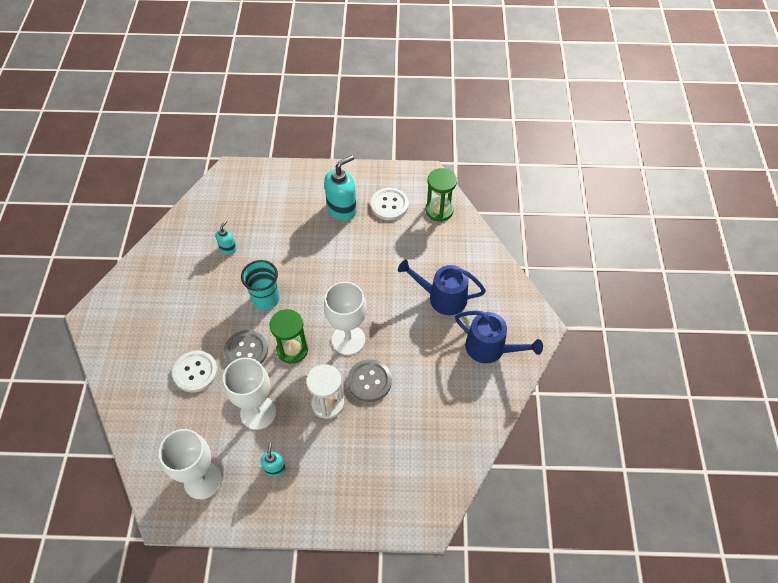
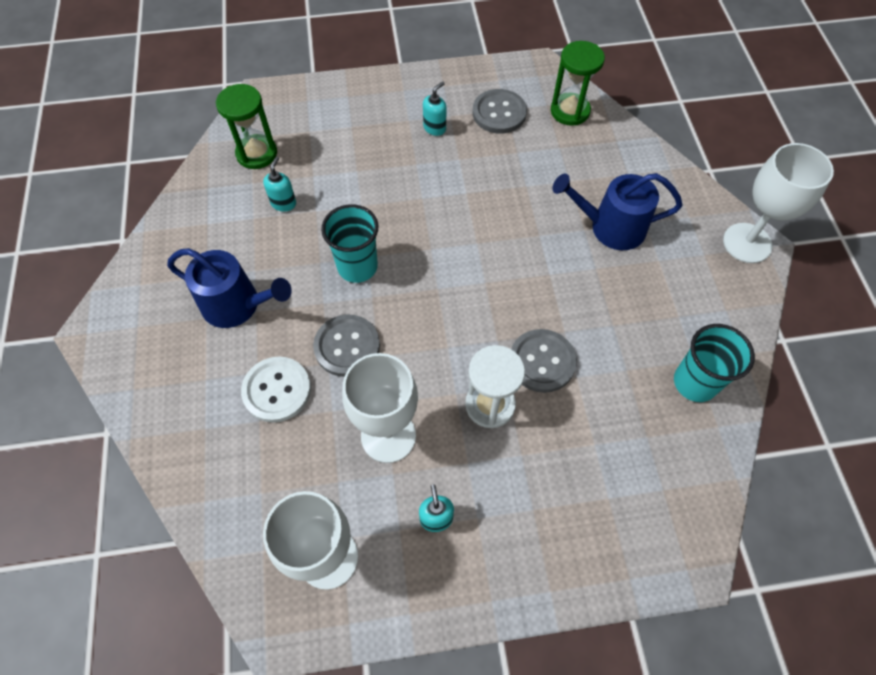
camera: 10 degrees left, 5 degrees up
green hourglass [269,309,308,364] -> green hourglass moved to [216,84,277,169]
turquoise soap dispenser [324,155,357,221] -> turquoise soap dispenser [423,81,447,136], size x0.52
white goblet [324,282,367,355] -> white goblet moved to [723,143,834,263]
white button [371,188,409,220] -> grey button [473,89,527,134]
blue watering can [455,311,543,363] -> blue watering can moved to [167,248,292,328]
none -> turquoise cup [674,324,755,402]

